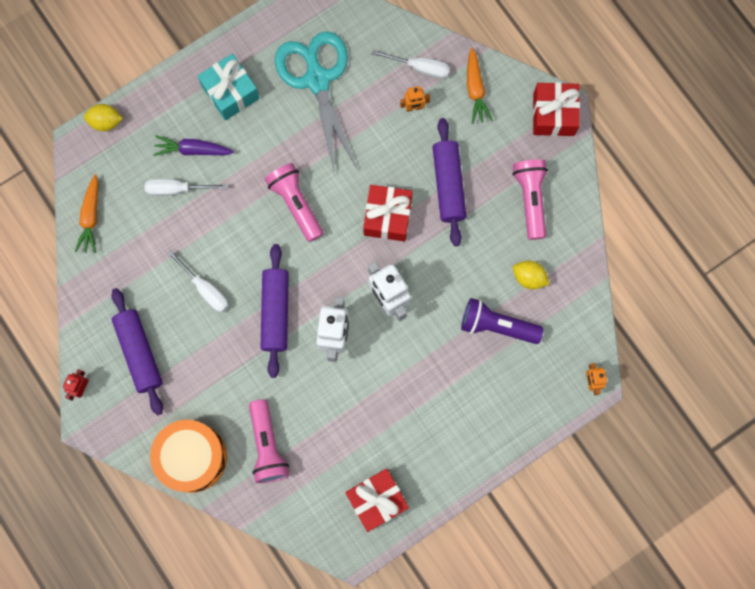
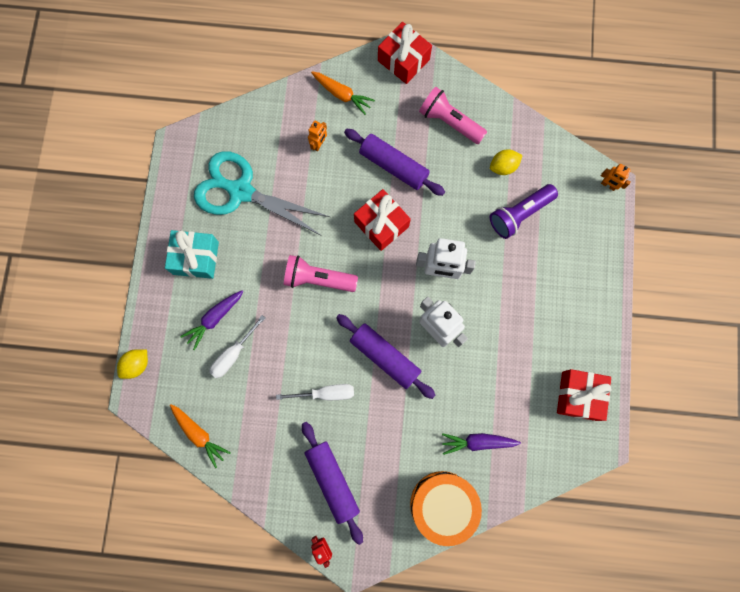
camera: 50 degrees left, 0 degrees up
purple rolling pin [111,288,163,415] -> purple rolling pin turned 45 degrees clockwise [302,422,363,545]
pink flashlight [249,399,289,483] -> purple carrot [442,433,521,455]
white screwdriver [372,50,450,79] -> none

